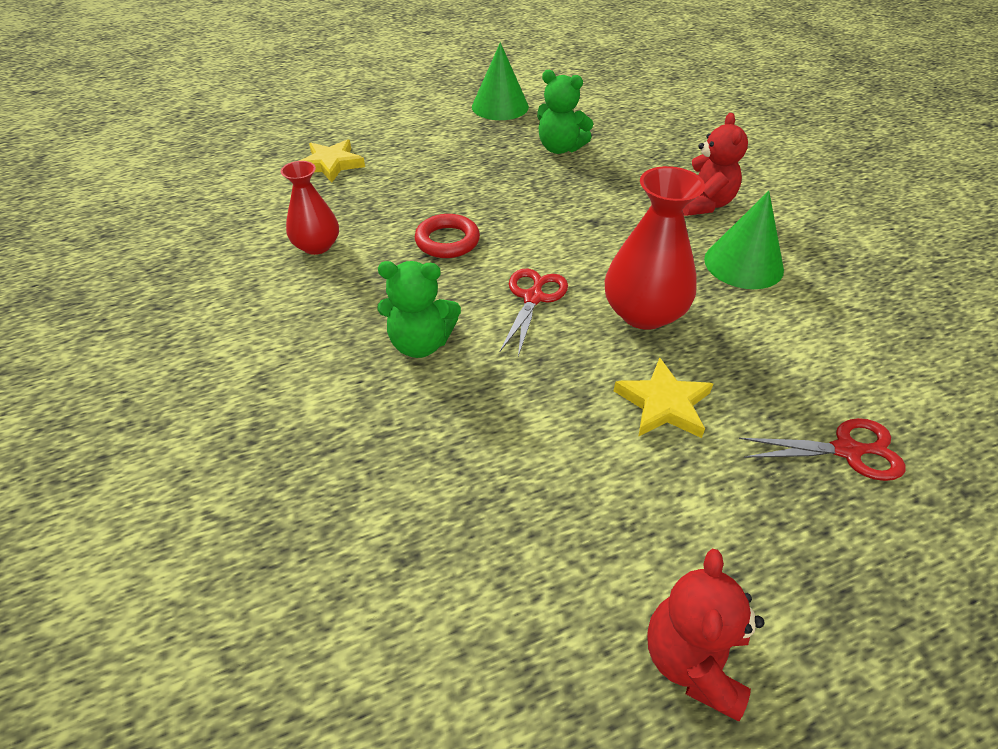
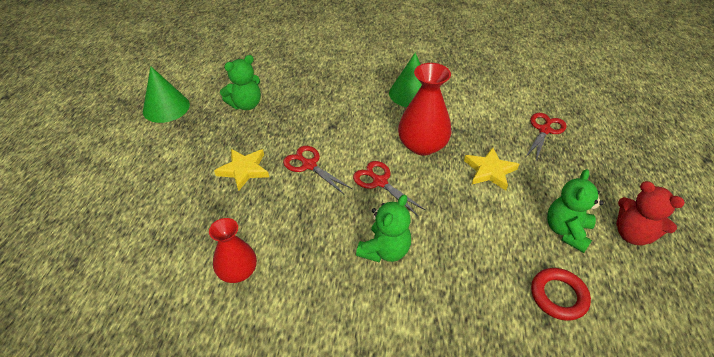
camera: 60 degrees left, 0 degrees up
yellow star [299,139,365,183] -> yellow star moved to [214,149,269,191]
red ring [415,214,480,258] -> red ring moved to [531,268,591,321]
red teddy bear [683,113,748,216] -> none
none -> red scissors [283,146,352,195]
none -> green teddy bear [547,169,604,253]

